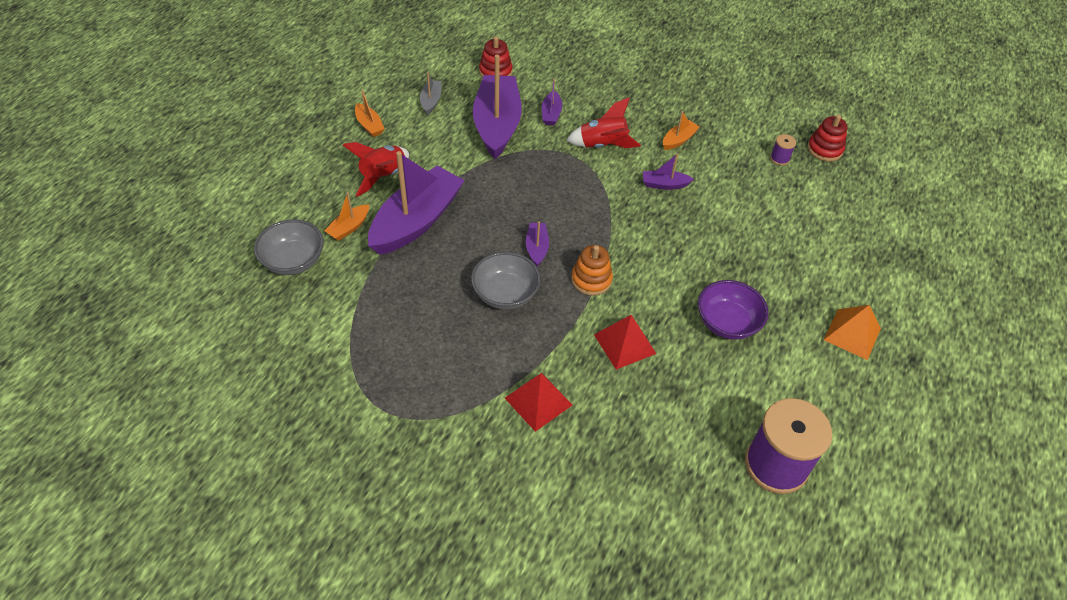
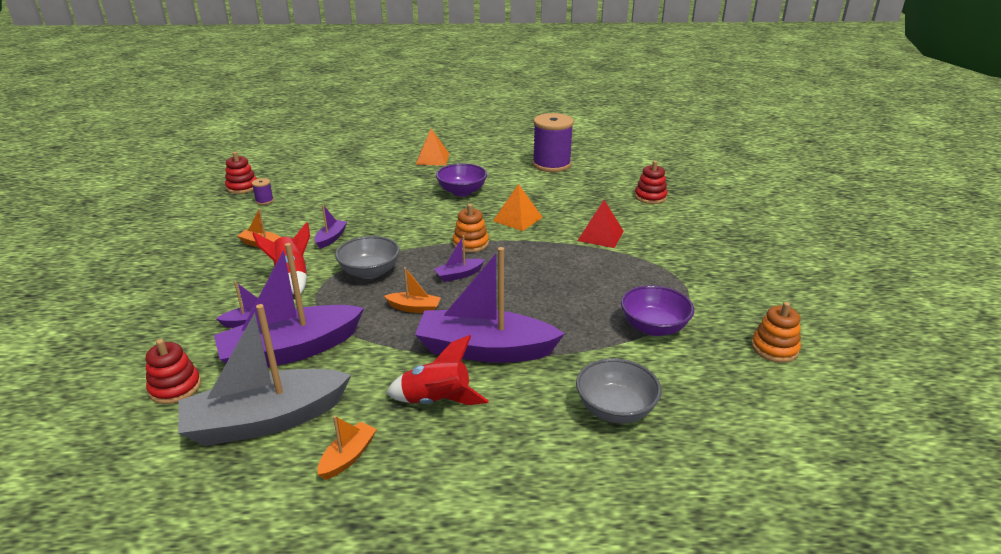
camera: 115 degrees left, 20 degrees down
orange boat [324,192,369,241] -> orange boat moved to [384,267,441,313]
grey boat [420,72,441,115] -> grey boat [178,304,351,446], size x2.31
grey bowl [471,252,541,310] -> grey bowl moved to [335,236,400,279]
red pyramid [594,315,656,370] -> orange pyramid [493,184,543,231]
purple boat [643,153,694,190] -> purple boat turned 135 degrees counterclockwise [314,205,347,249]
none -> purple bowl [621,285,694,336]
none -> red stacking toy [635,161,668,204]
none -> orange stacking toy [751,302,801,363]

